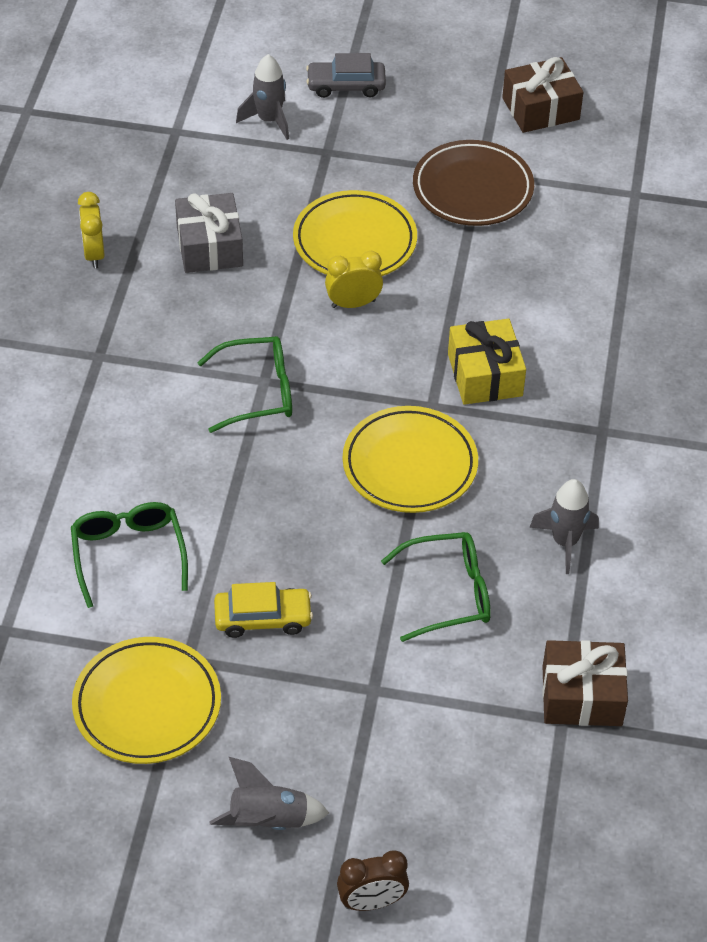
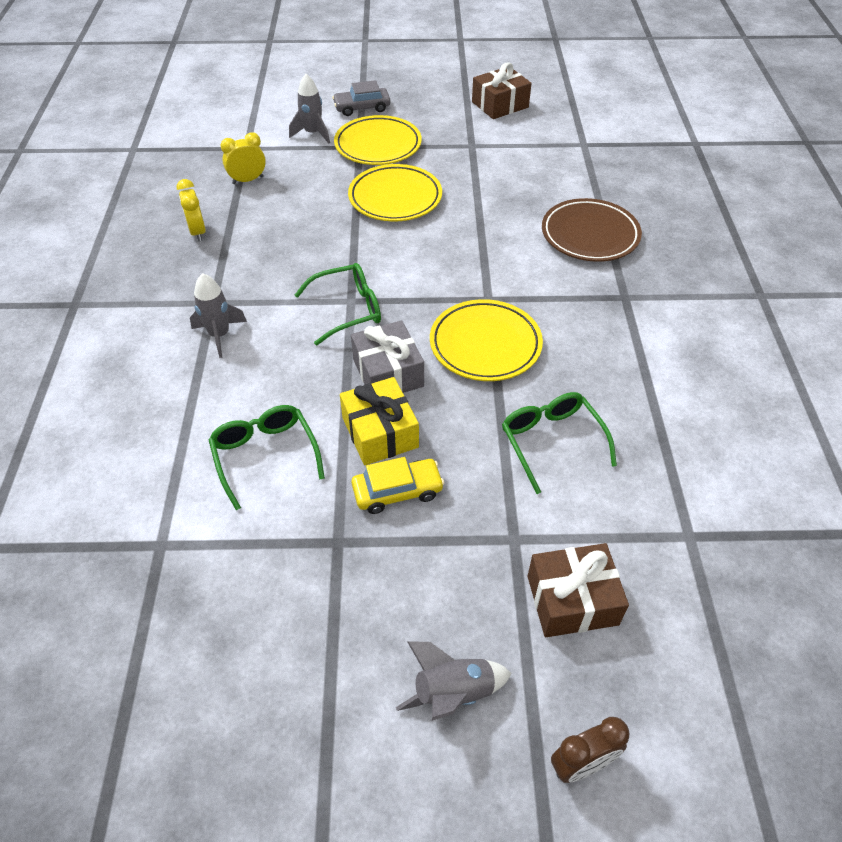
camera: 10 degrees left, 0 degrees up
yellow plate [72,637,221,764] -> yellow plate moved to [334,115,422,165]
grey gift [175,193,243,273] -> grey gift moved to [351,320,424,393]
yellow clock [325,251,383,308] -> yellow clock moved to [221,132,266,184]
green glasses [381,532,491,642] -> green glasses turned 90 degrees counterclockwise [502,392,617,494]
brown plate [413,140,534,226] -> brown plate moved to [542,198,642,262]
yellow gift [448,319,526,405] -> yellow gift moved to [340,377,419,465]
grey rocket [529,479,599,574] -> grey rocket moved to [190,273,247,358]
brown gift [542,640,628,726] -> brown gift moved to [528,543,629,637]

